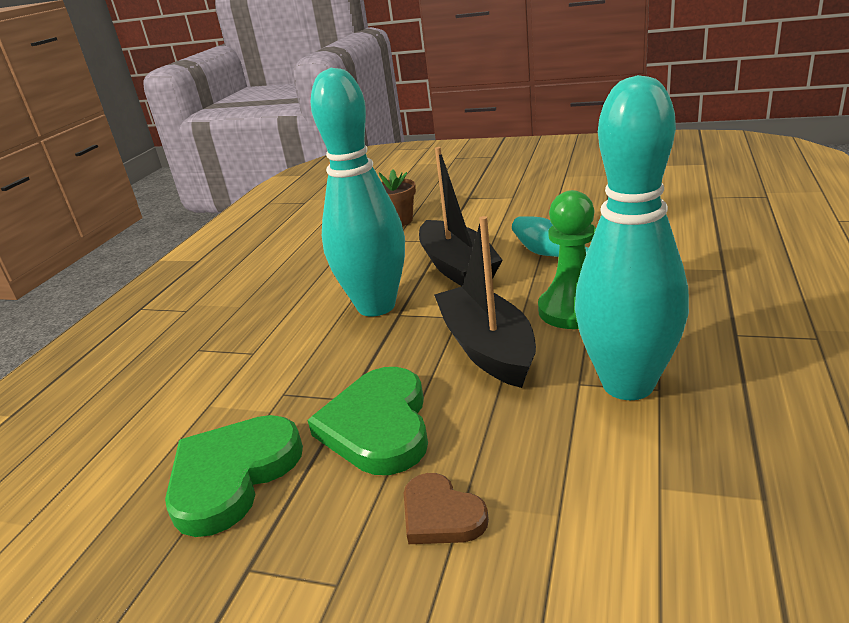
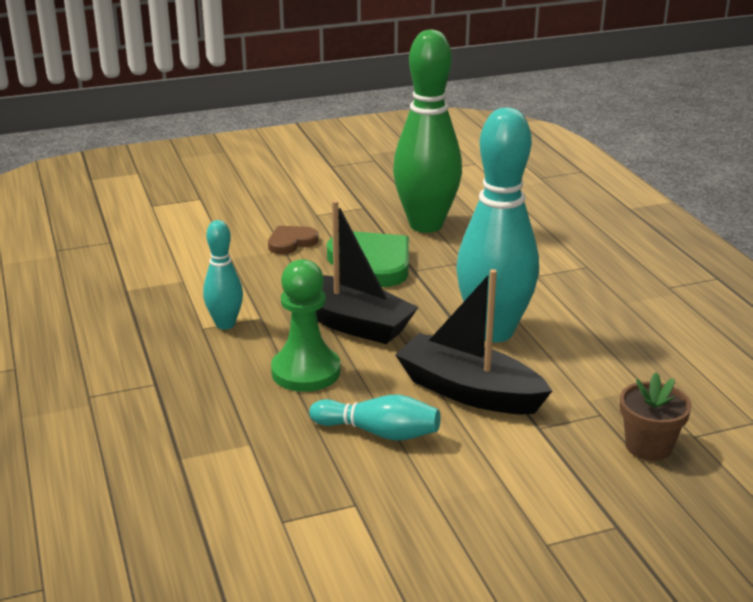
camera: 140 degrees right, 0 degrees up
green heart [165,415,303,537] -> green bowling pin [393,30,462,233]
brown heart [404,473,489,544] -> brown heart turned 45 degrees counterclockwise [268,226,319,254]
turquoise bowling pin [575,75,689,400] -> turquoise bowling pin [203,220,243,330], size x0.49

